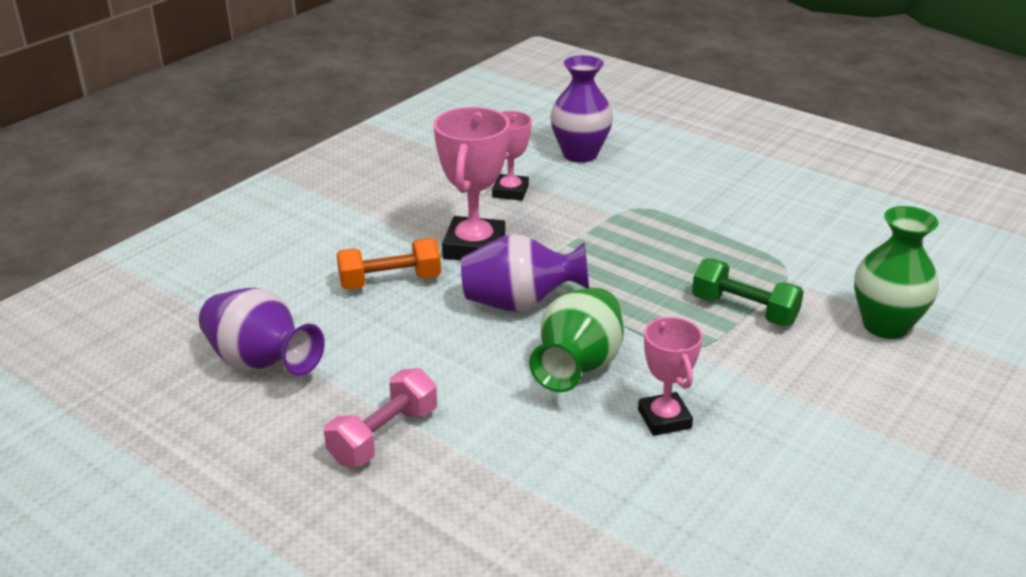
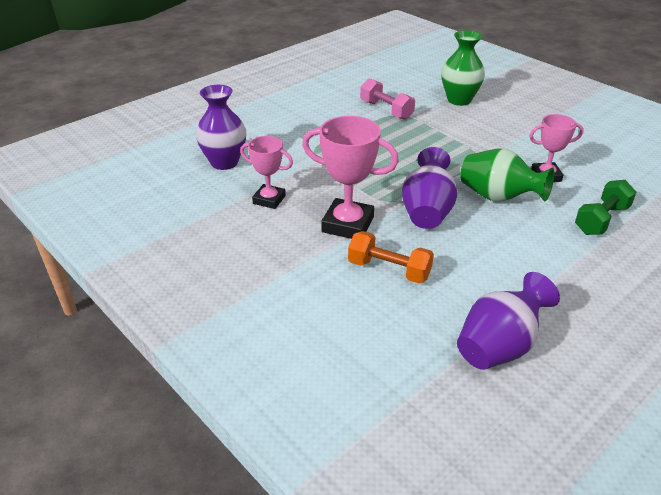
camera: 80 degrees left, 5 degrees up
pink dumbbell [324,368,437,466] -> pink dumbbell moved to [360,78,415,120]
orange dumbbell [337,238,441,290] -> orange dumbbell turned 60 degrees counterclockwise [348,231,434,284]
green dumbbell [692,258,804,326] -> green dumbbell moved to [575,180,636,235]

